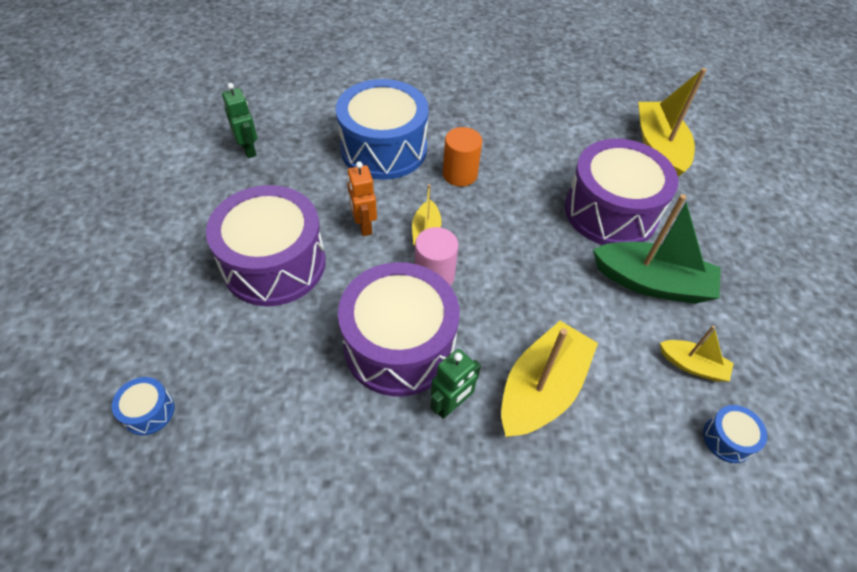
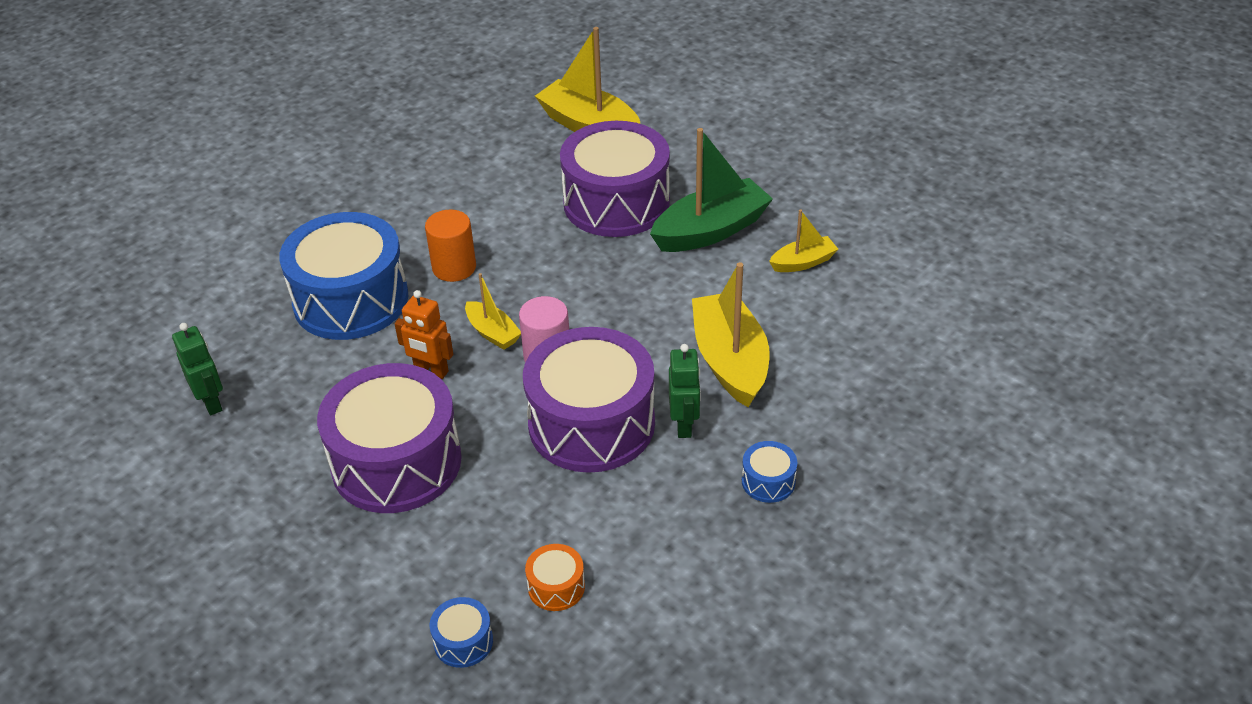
camera: 45 degrees left, 10 degrees down
green robot [222,83,257,158] -> green robot turned 45 degrees clockwise [172,323,223,415]
blue drum [703,405,767,463] -> blue drum moved to [742,441,797,503]
none -> orange drum [525,544,585,611]

